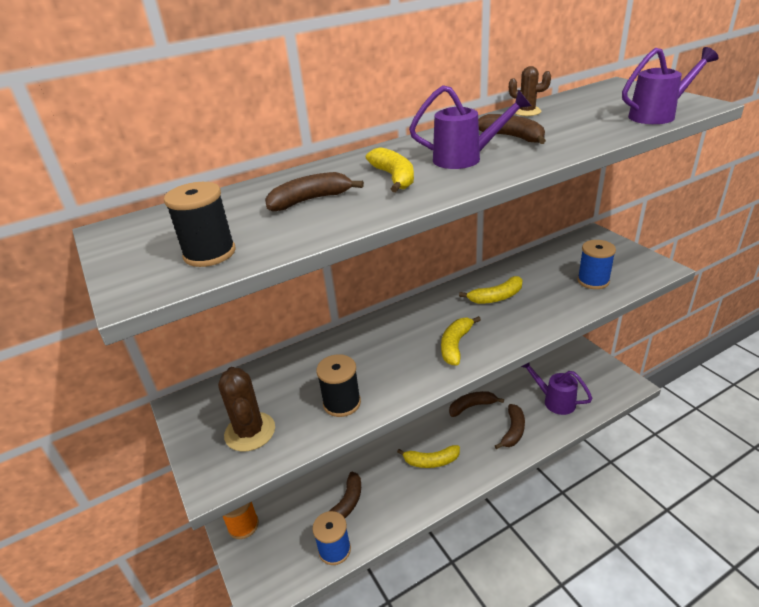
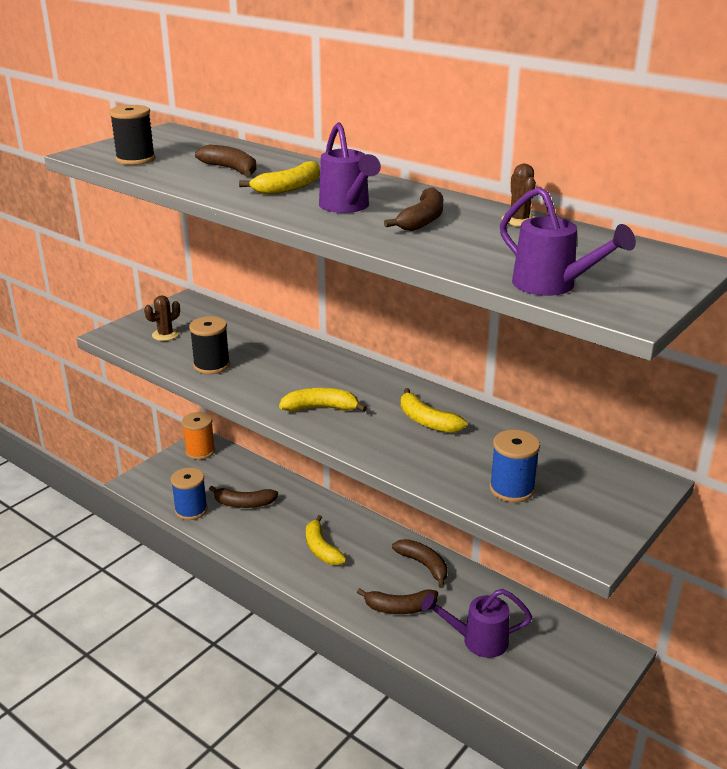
camera: 65 degrees right, 5 degrees down
brown cactus [218,367,275,452] -> brown cactus [144,295,180,341], size x0.61
purple watering can [521,363,593,415] -> purple watering can turned 105 degrees counterclockwise [421,589,532,658]

